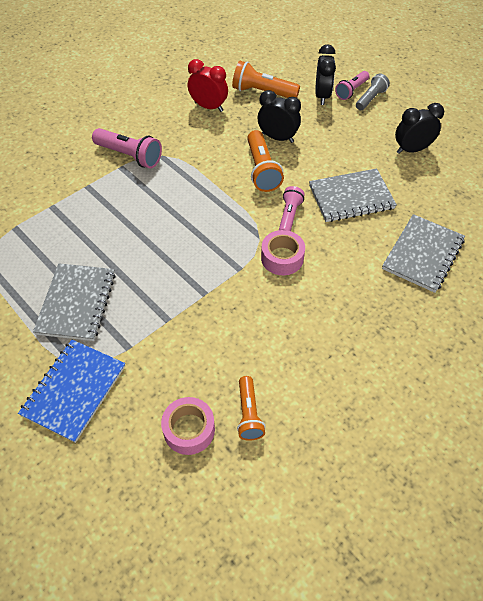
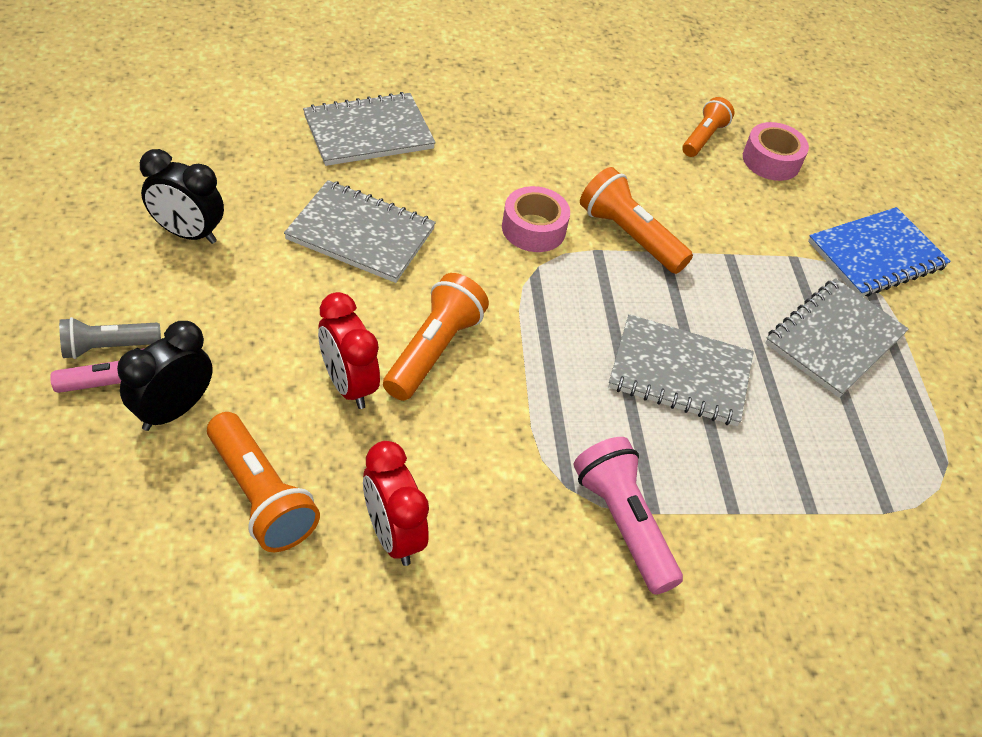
camera: 150 degrees left, 5 degrees down
black clock [258,90,301,143] -> red clock [318,292,380,409]
pink flashlight [279,186,305,231] -> none
none -> orange flashlight [580,167,693,274]
none -> grey notebook [608,314,754,426]

